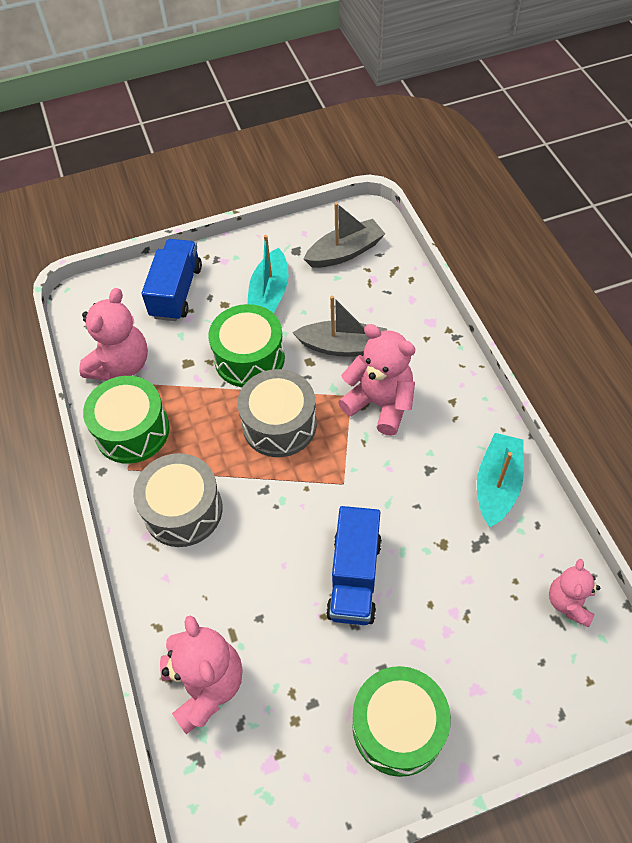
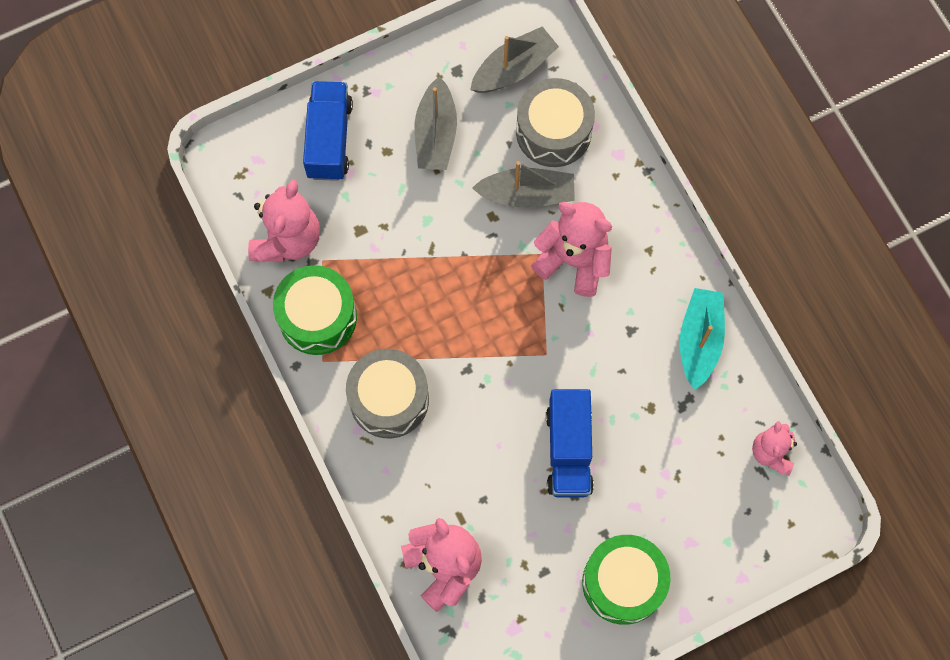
camera: 10 degrees left, 15 degrees up
green drum [208,304,285,387] -> none
grey drum [237,369,317,457] -> grey drum moved to [516,78,595,167]
turquoise boat [248,235,289,313] -> grey boat [414,76,457,170]

